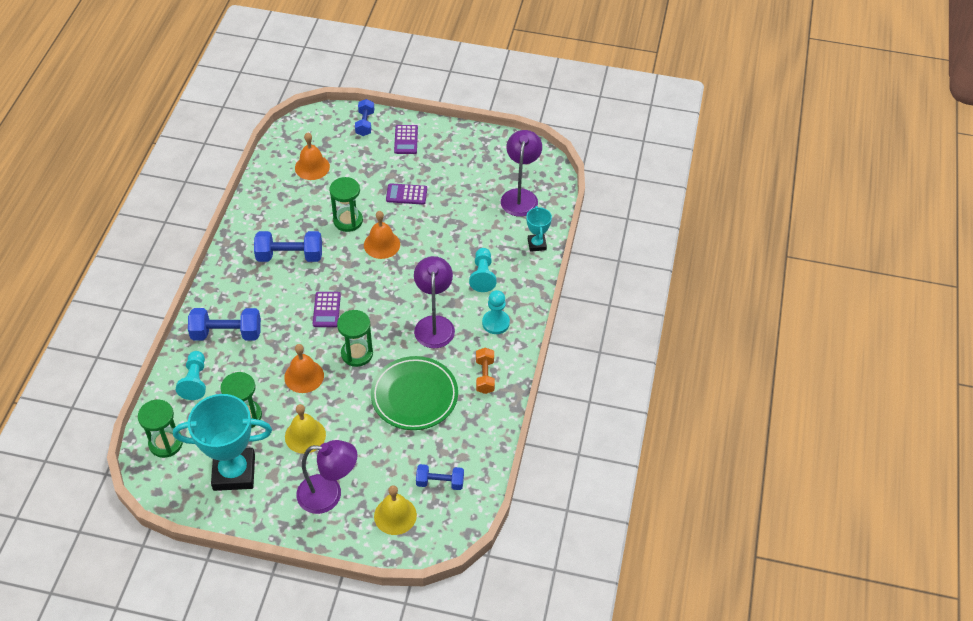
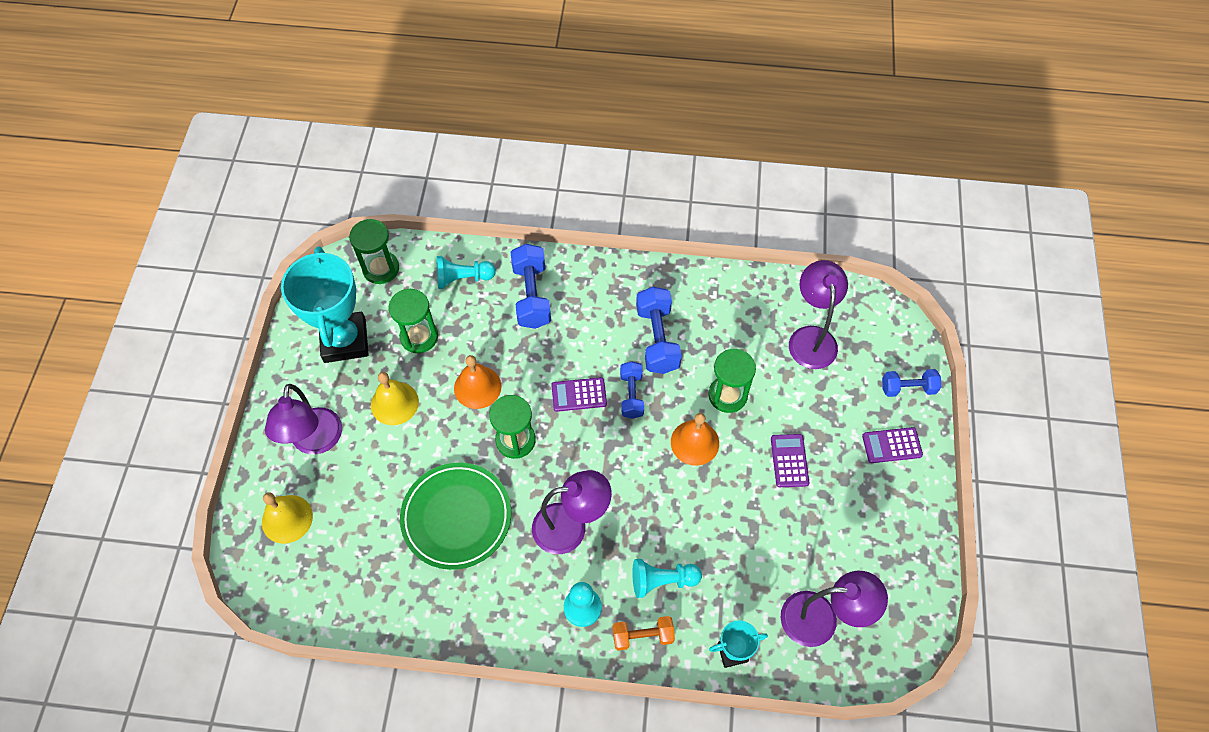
camera: 85 degrees right, 10 degrees up
orange bell [295,132,330,180] -> purple lamp [789,260,848,369]
blue dumbbell [416,464,464,490] -> blue dumbbell moved to [620,361,644,419]
orange dumbbell [476,348,495,394] -> orange dumbbell moved to [613,616,675,651]

